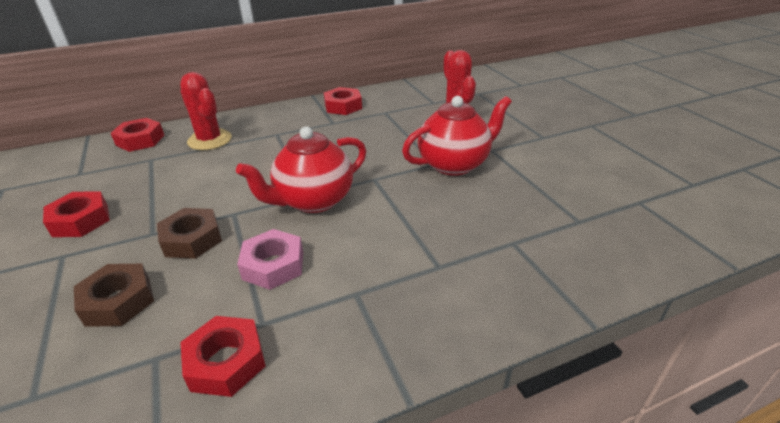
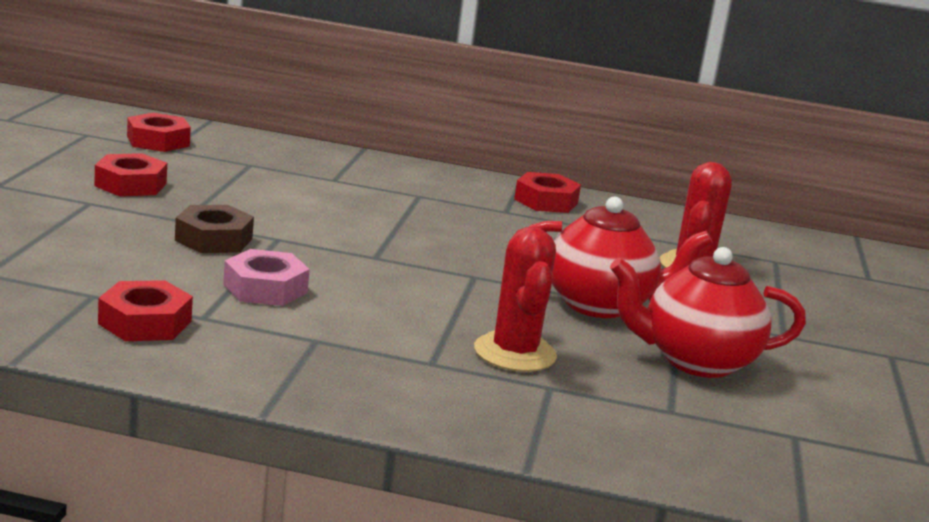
camera: 30 degrees right, 15 degrees down
brown nut [74,264,154,327] -> none
red nut [111,118,164,152] -> red nut moved to [127,113,191,152]
red cactus [180,72,232,150] -> red cactus moved to [474,227,557,372]
red teapot [236,127,366,213] -> red teapot moved to [610,247,806,378]

